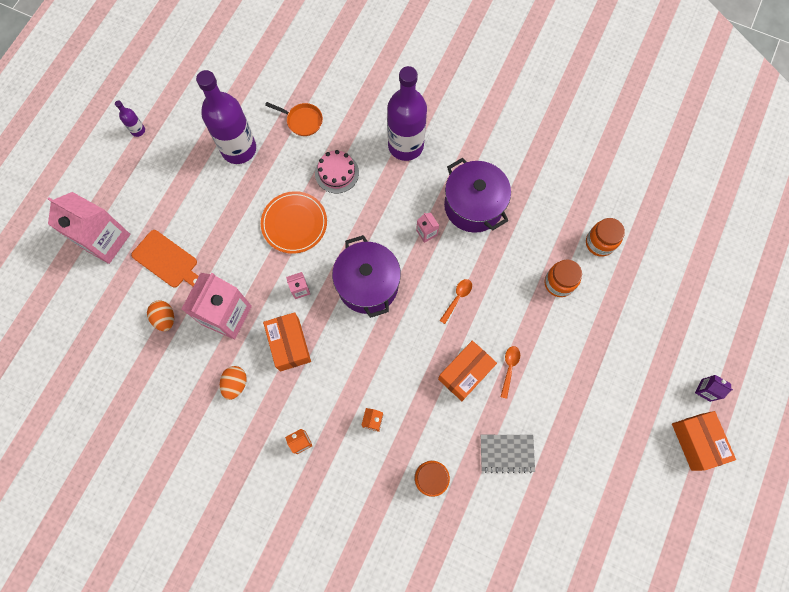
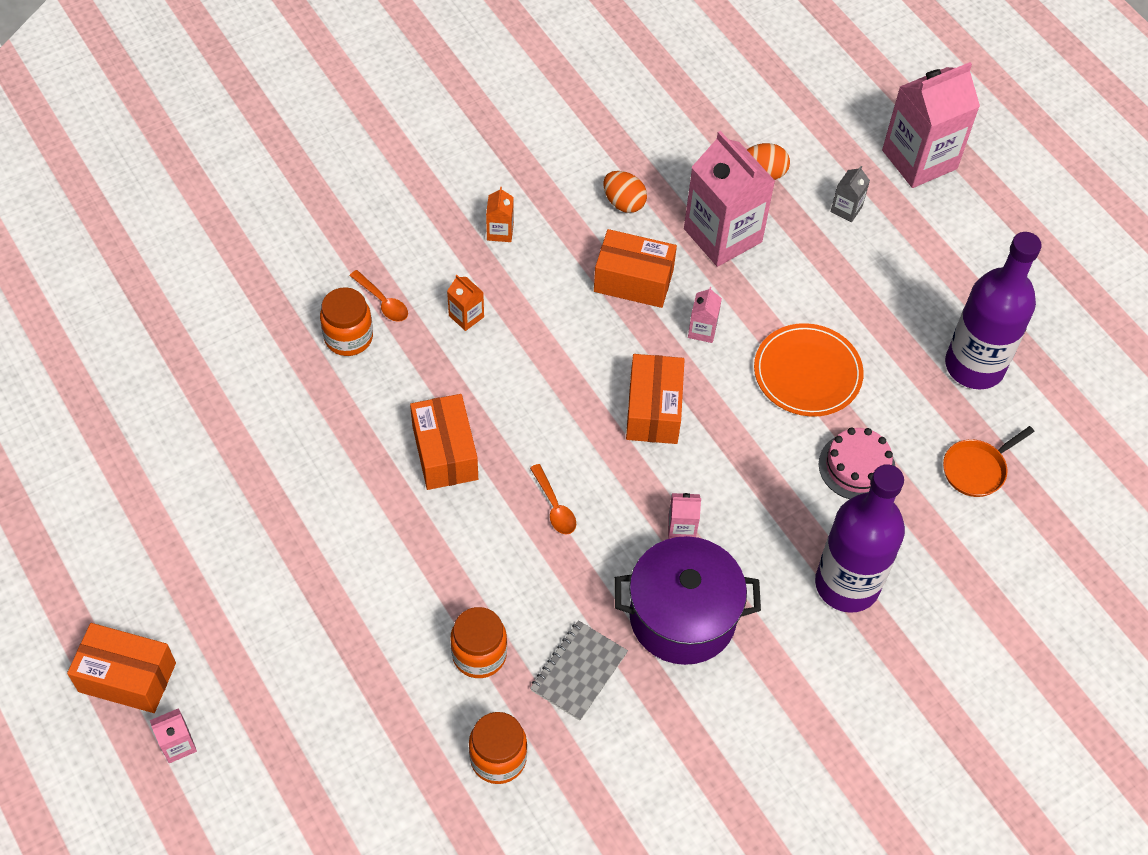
camera: 120 degrees right, 15 degrees down
purple bottle [115,100,145,137] -> none
orange cutting board [131,230,199,288] -> grey carton [831,166,870,222]
purple pot [332,235,401,318] -> orange box [626,354,685,444]
grey notebook [481,435,535,473] -> grey notebook moved to [530,620,628,721]
orange spoon [501,346,520,399] -> orange spoon moved to [350,270,408,322]
purple carton [695,375,733,402] -> pink carton [150,708,197,763]

